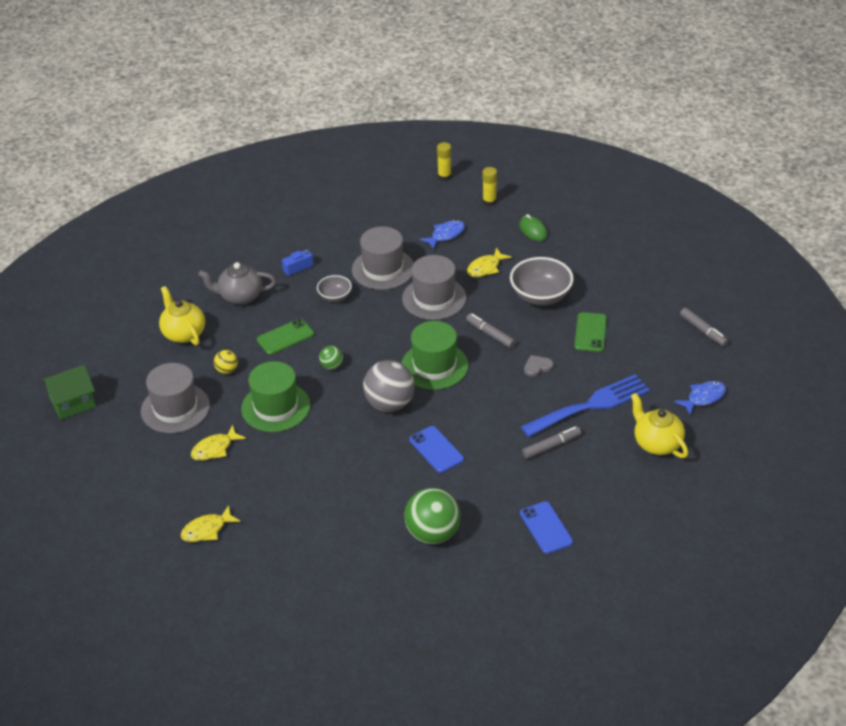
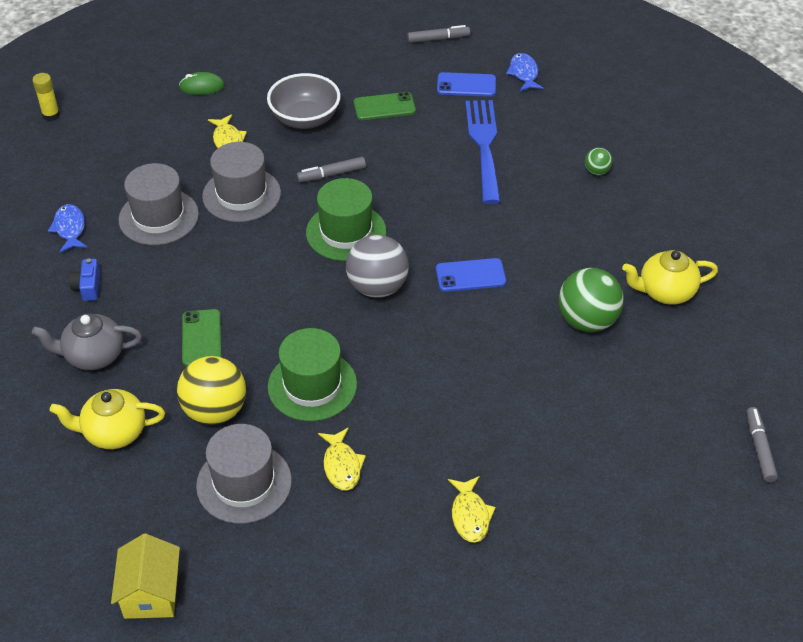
camera: 65 degrees left, 5 degrees up
green house [42,365,96,420] -> yellow house [111,533,180,619]
grey teapot [198,262,276,305] -> grey teapot turned 60 degrees clockwise [32,314,142,370]
yellow ball [214,350,238,374] -> yellow ball [177,356,246,425], size x2.09
grey bowl [317,275,352,302] -> none
green ball [319,346,343,370] -> green ball moved to [585,148,613,175]
blue fish [420,220,465,250] -> blue fish moved to [48,204,87,253]
yellow glue stick [482,167,497,206] -> none
blue phone [520,501,573,554] -> blue phone moved to [437,72,496,97]
grey marker [522,427,581,459] -> grey marker moved to [746,407,778,482]
grey heart [524,355,554,377] -> none
green phone [574,312,607,352] -> green phone turned 45 degrees counterclockwise [354,92,416,120]
yellow teapot [631,393,688,458] -> yellow teapot moved to [622,250,718,305]

